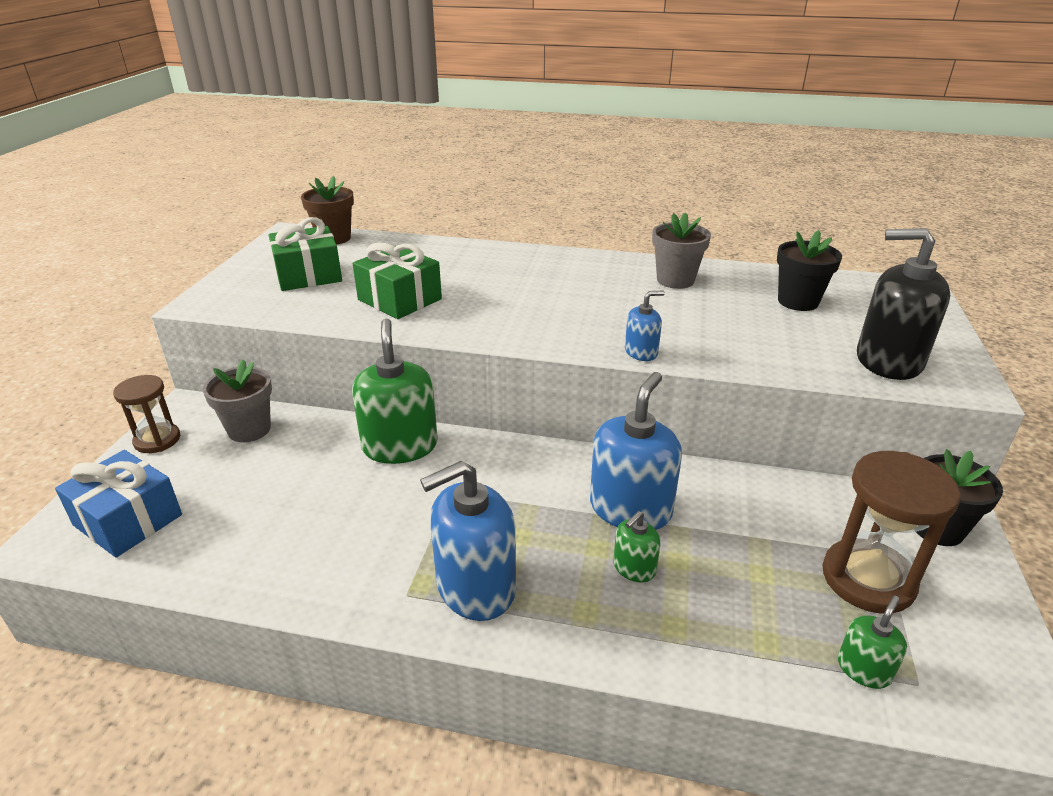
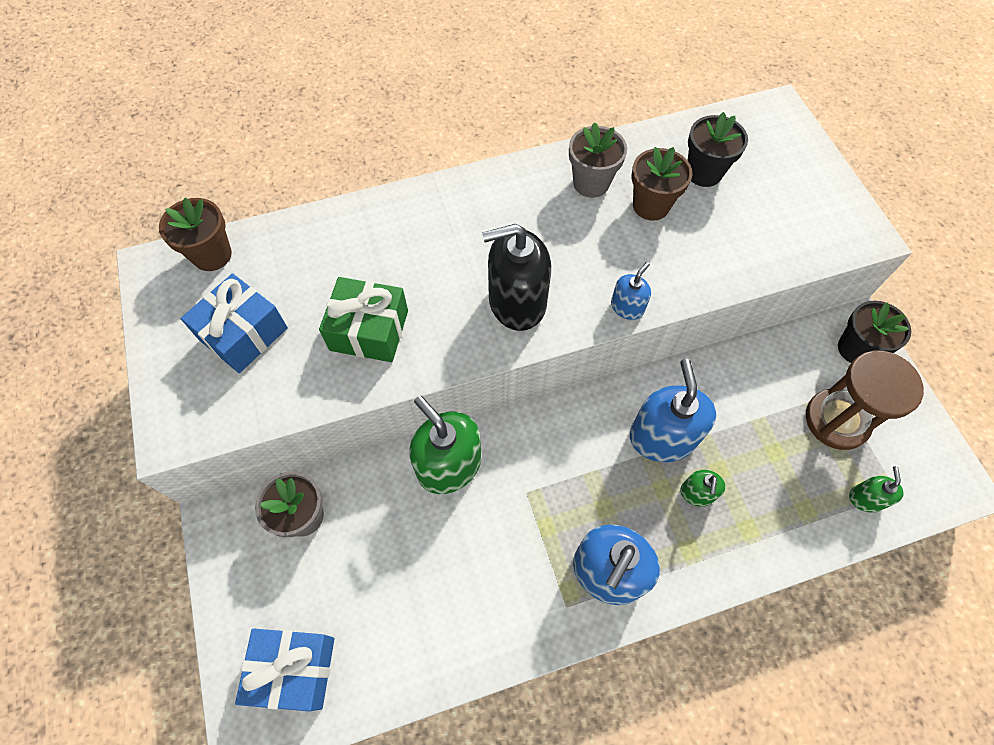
camera: 30 degrees left, 30 degrees up
brown hourglass [113,375,180,453] -> none
green gift [268,217,342,291] -> blue gift [181,273,288,373]
black soap dispenser [857,228,950,380] -> black soap dispenser moved to [482,224,551,331]
none -> brown flower pot [632,147,692,221]

